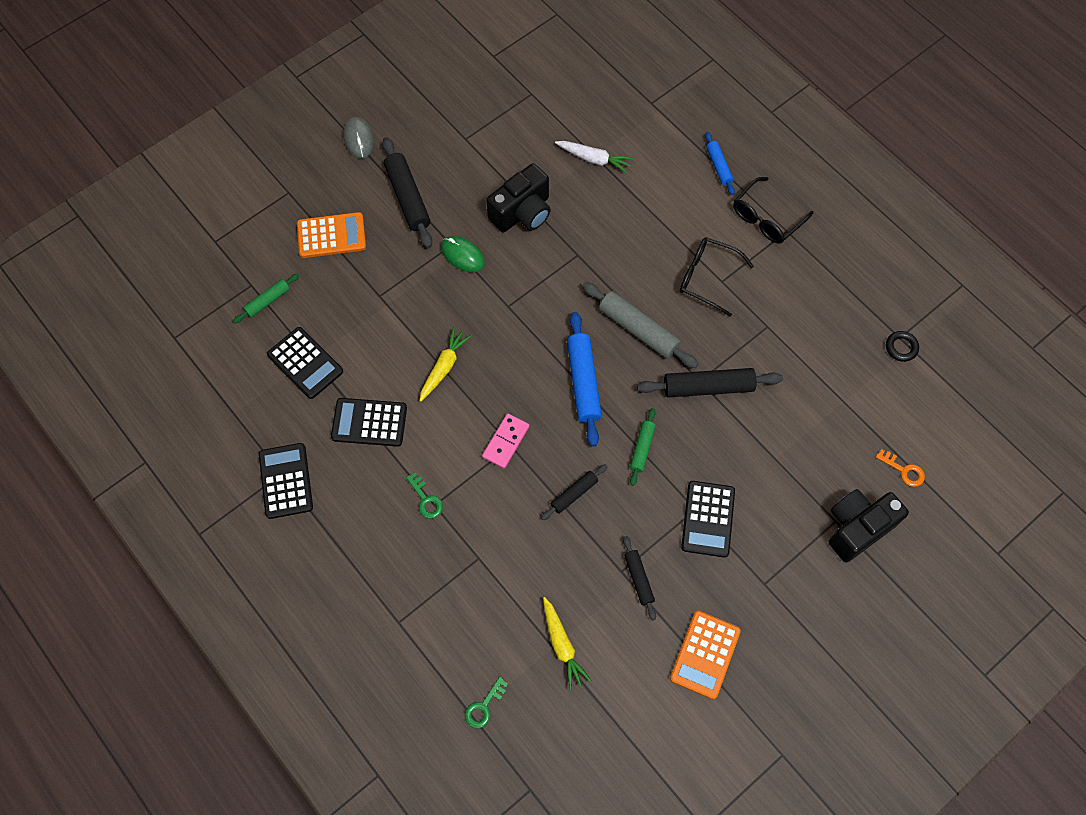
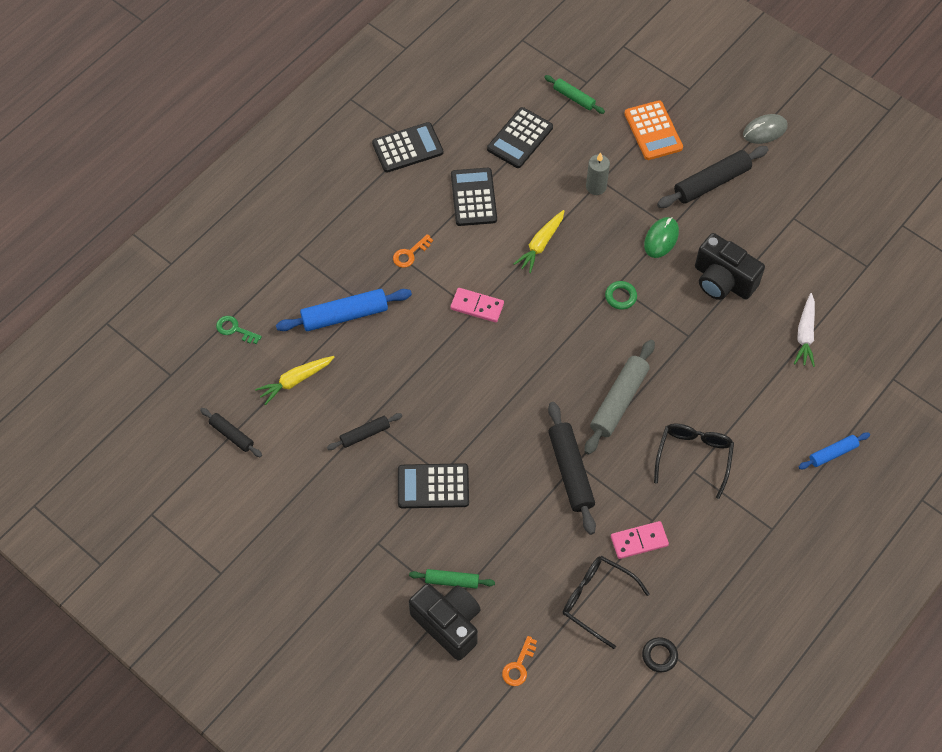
camera: 80 degrees right, 5 degrees down
green key [406,473,443,519] -> orange key [393,234,433,268]
yellow carrot [420,327,472,402] -> yellow carrot turned 105 degrees clockwise [514,210,564,273]
black rolling pin [541,464,608,520] -> black rolling pin moved to [200,408,262,457]
blue rolling pin [567,312,602,447] -> blue rolling pin moved to [276,289,412,331]
green rolling pin [630,408,656,486] -> green rolling pin moved to [409,569,495,589]
orange calculator [670,611,741,699] -> none
black glasses [733,177,814,244] -> black glasses moved to [563,556,649,649]
none -> grey candle [586,152,610,195]
none -> green ring [605,281,637,310]
none -> pink domino [611,521,669,559]

